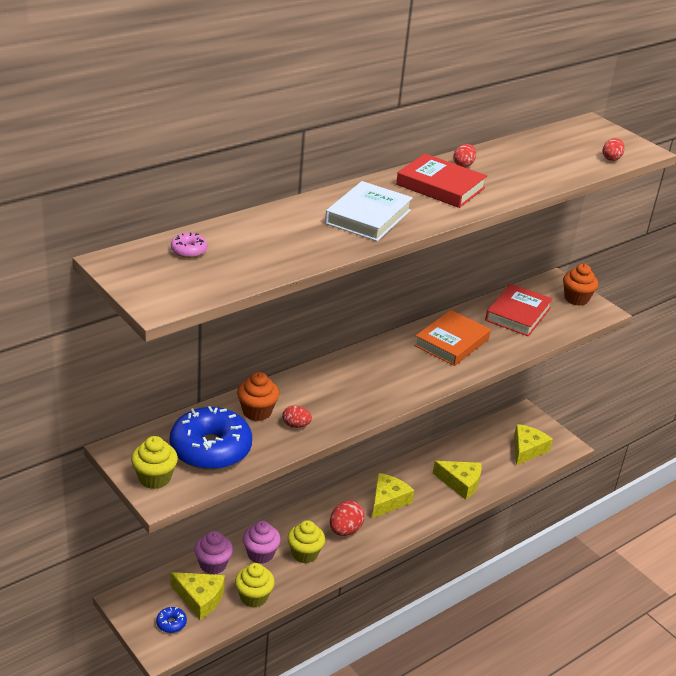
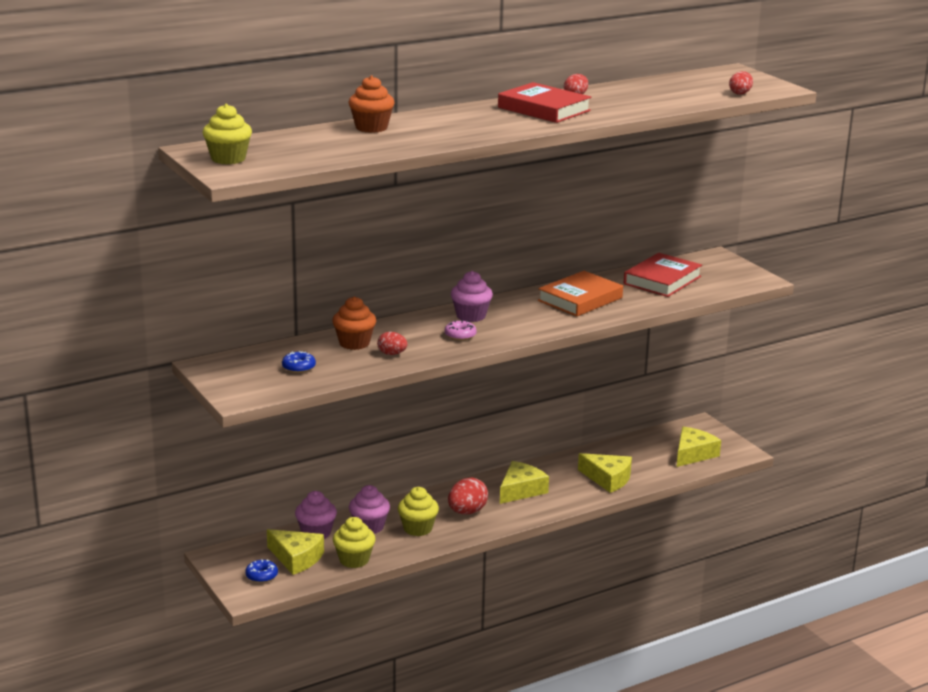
camera: 10 degrees right, 10 degrees down
yellow cupcake [131,436,178,489] -> yellow cupcake moved to [202,104,252,164]
blue donut [170,406,252,470] -> blue donut [282,351,316,373], size x0.40
pink donut [171,232,207,258] -> pink donut moved to [444,320,477,341]
white book [325,181,413,241] -> none
orange cupcake [563,264,598,306] -> orange cupcake moved to [348,75,395,133]
none -> pink cupcake [451,271,493,322]

